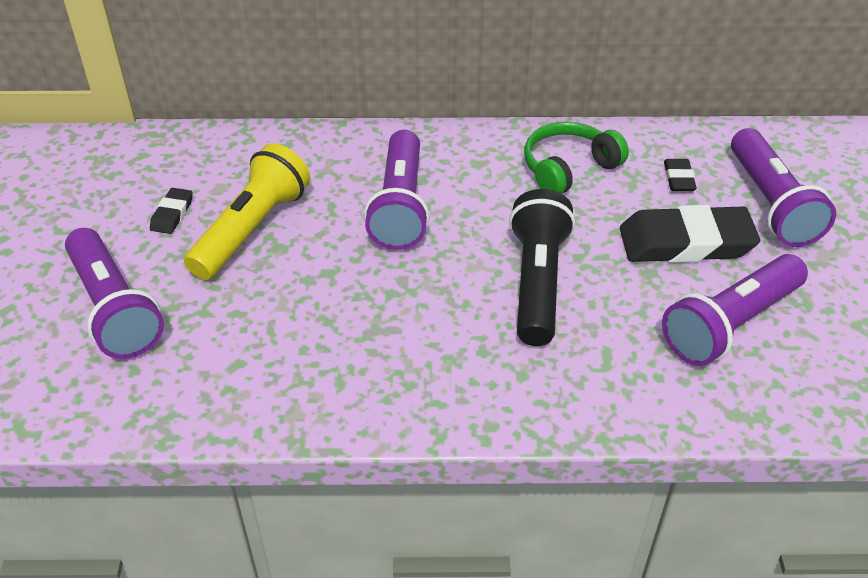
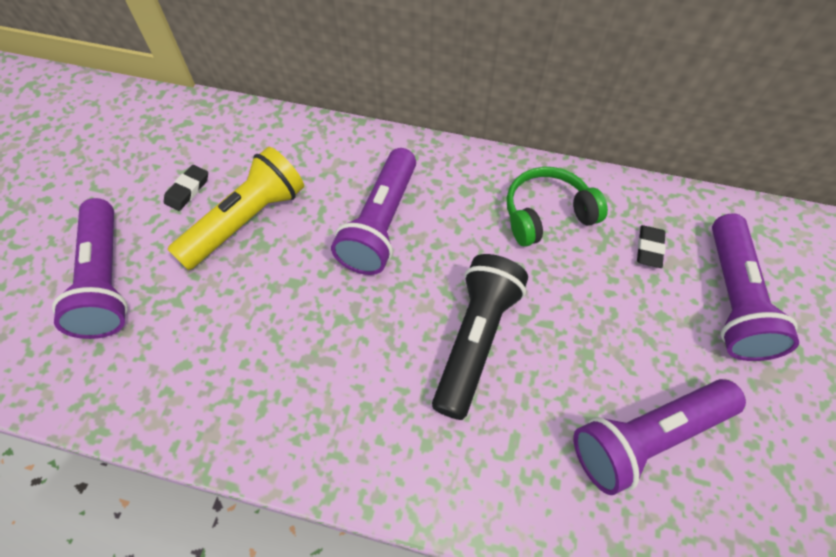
camera: 15 degrees right, 15 degrees up
black eraser [620,205,760,263] -> none

